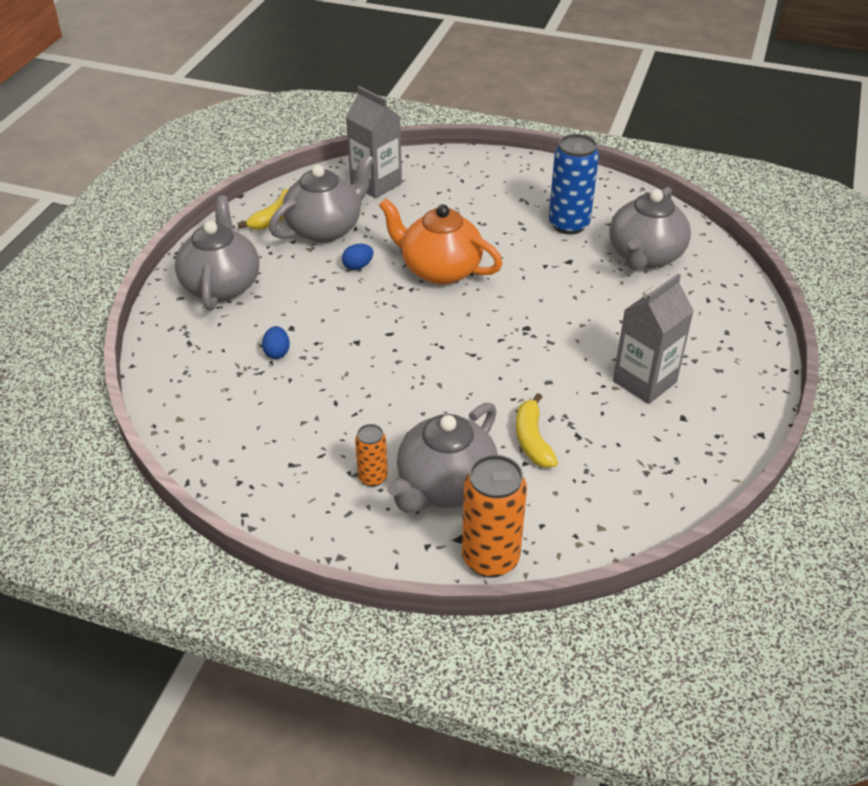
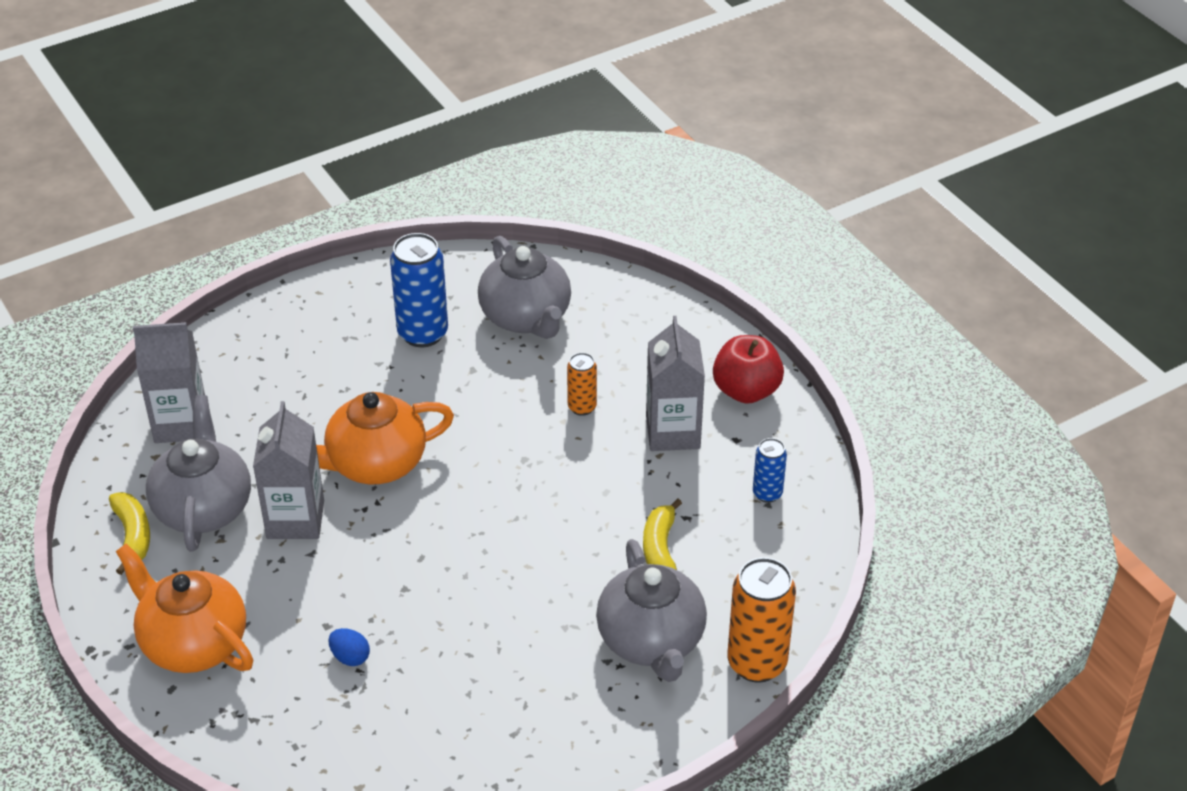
camera: 50 degrees left, 0 degrees up
grey teapot [175,195,259,310] -> orange teapot [116,544,253,673]
blue egg [342,244,373,270] -> grey carton [253,401,324,539]
orange can [355,424,388,487] -> orange can moved to [567,353,597,416]
yellow banana [516,393,558,468] -> yellow banana turned 60 degrees clockwise [643,499,682,570]
none -> red apple [713,335,784,404]
none -> blue can [753,438,787,503]

